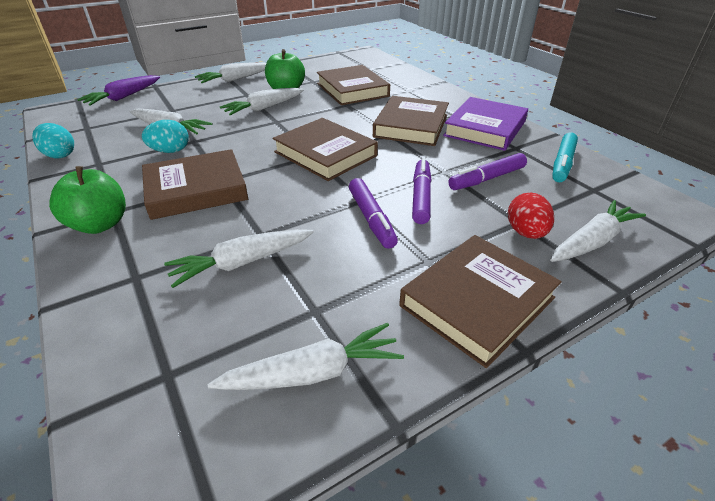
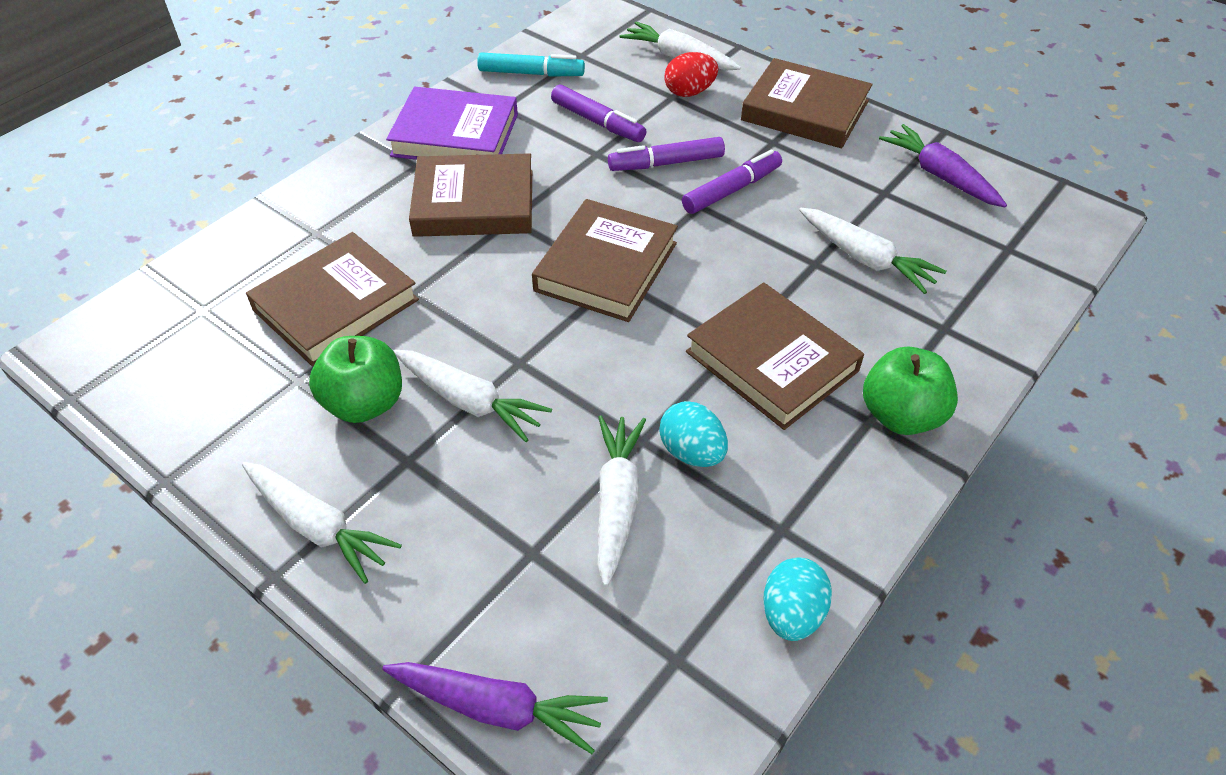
camera: 110 degrees left, 10 degrees up
white carrot [208,323,404,390] -> purple carrot [879,124,1007,207]

